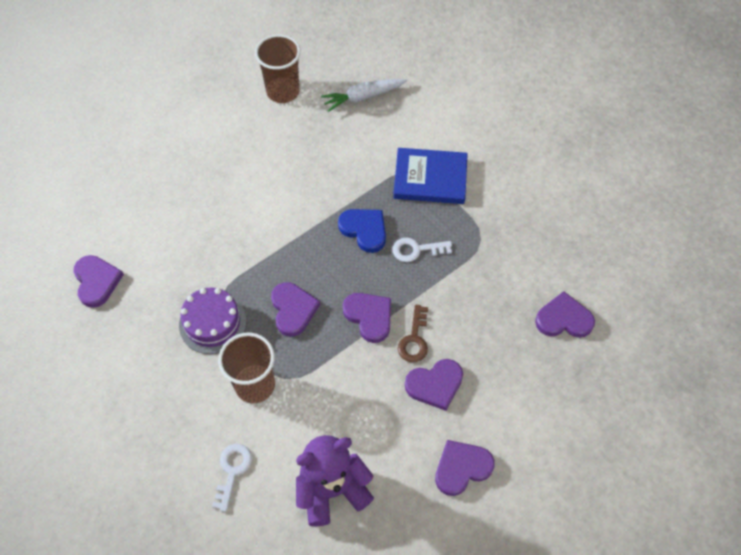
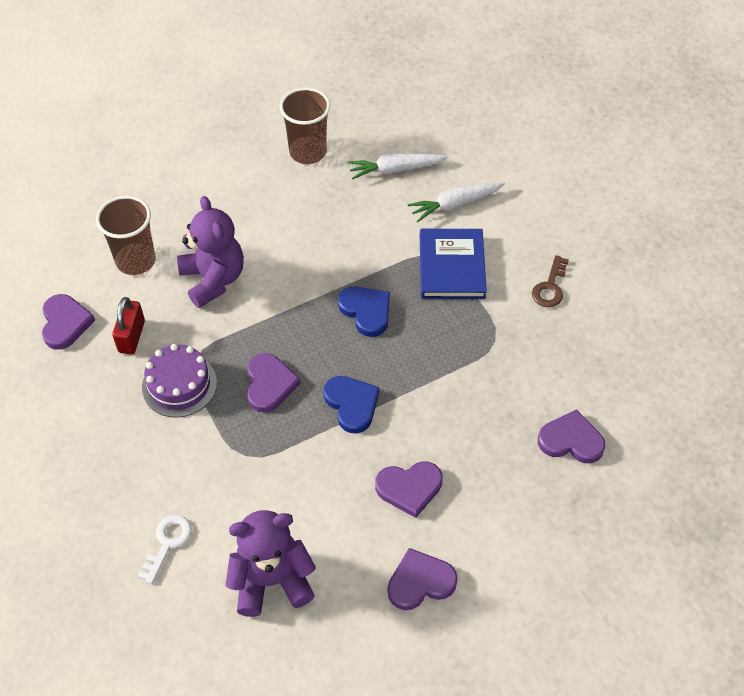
camera: 10 degrees right, 5 degrees down
brown cup [218,333,275,403] -> brown cup moved to [96,195,156,275]
purple heart [343,293,391,343] -> blue heart [323,376,379,433]
blue book [393,148,468,204] -> blue book turned 75 degrees clockwise [420,229,487,299]
white key [393,237,452,262] -> none
brown key [398,305,428,362] -> brown key moved to [532,255,569,307]
none -> red padlock [112,297,145,354]
none -> purple teddy bear [177,196,244,308]
none -> white carrot [407,182,505,222]

